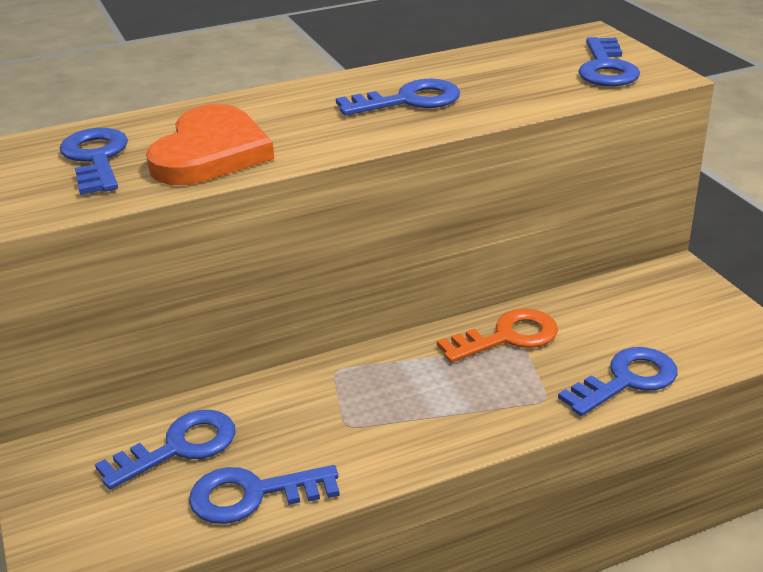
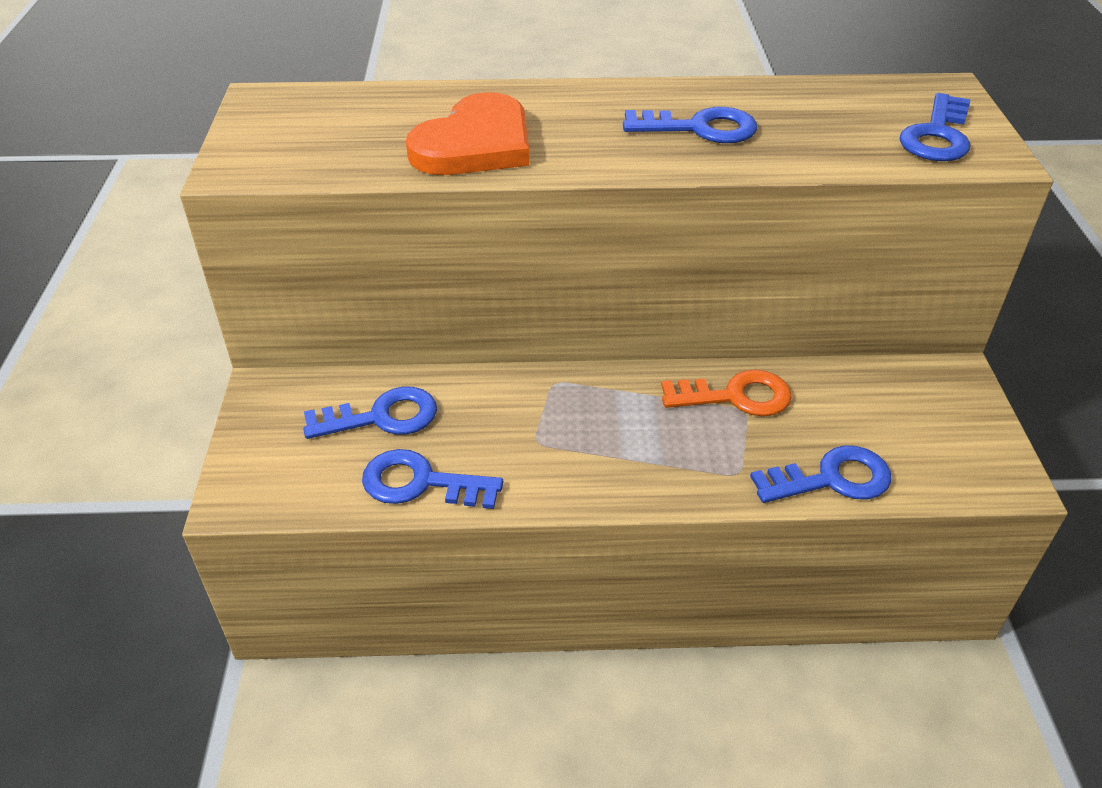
camera: 20 degrees right, 10 degrees up
blue key [60,128,128,195] -> none

